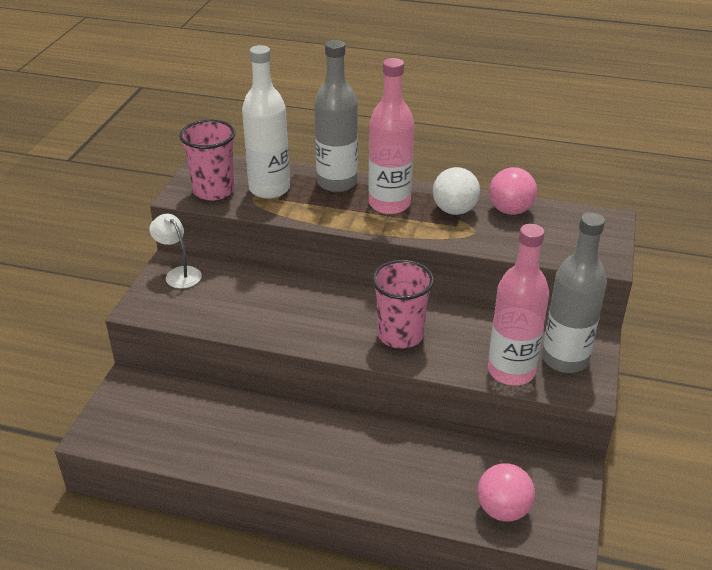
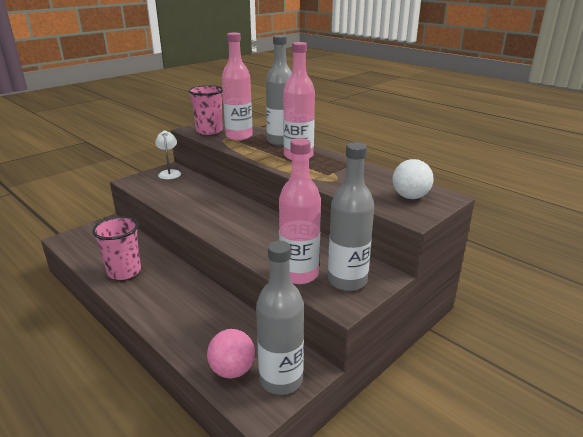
camera: 30 degrees right, 10 degrees down
white bottle [242,45,290,199] -> pink bottle [222,33,253,140]
pink cup [372,260,434,349] -> pink cup moved to [92,217,141,280]
white ball [433,167,480,215] -> white ball moved to [392,159,434,199]
pink ball [489,167,537,215] -> none
none -> grey bottle [256,241,304,395]

